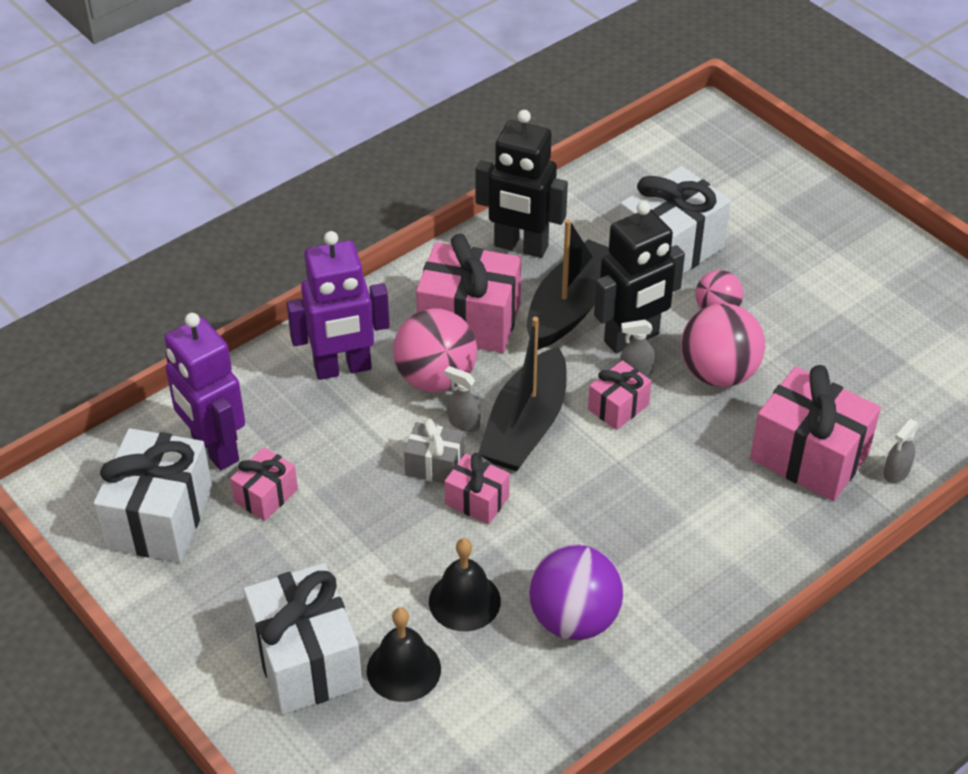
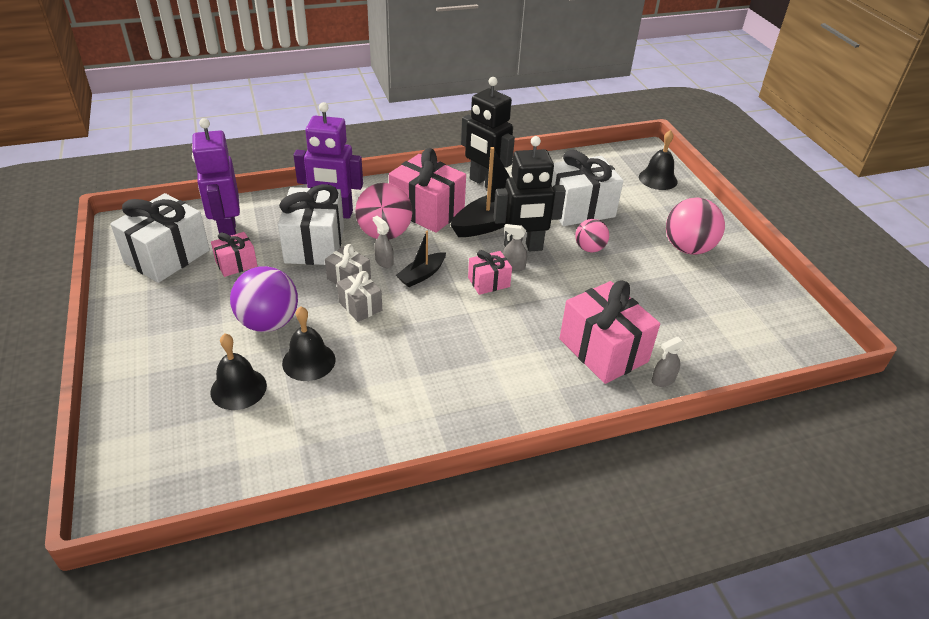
camera: 20 degrees right, 5 degrees down
white gift [243,563,363,715] -> white gift moved to [278,184,344,265]
pink gift [445,453,510,524] -> grey gift [337,271,382,322]
black boat [479,317,567,471] -> black boat [395,231,446,287], size x0.54
purple ball [529,545,624,640] -> purple ball moved to [230,266,298,332]
pink ball [681,303,765,387] -> pink ball moved to [666,198,725,255]
none -> black bell [639,130,678,190]

